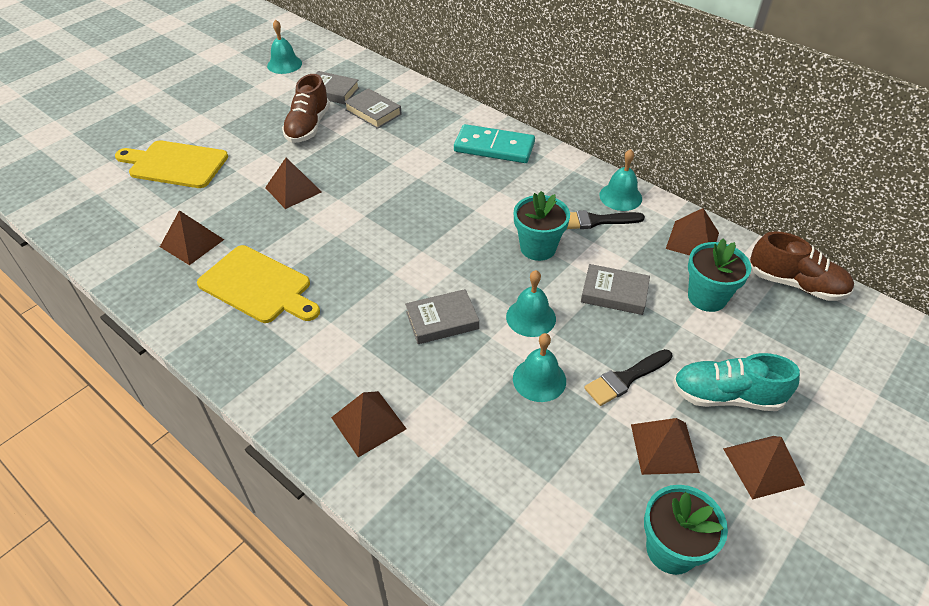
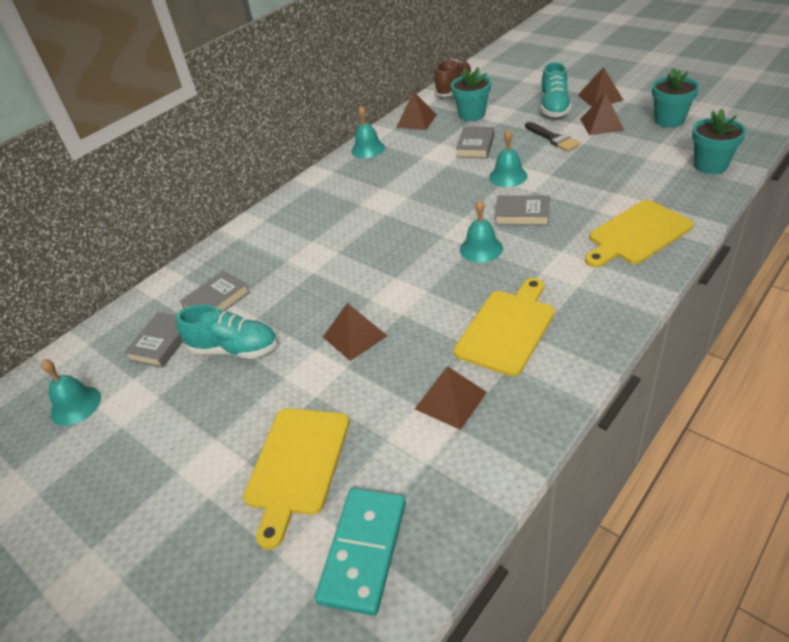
camera: 85 degrees left, 5 degrees down
brown shoe [282,74,330,143] -> turquoise shoe [176,304,277,359]
brown pyramid [331,391,407,457] -> yellow cutting board [585,200,694,267]
grey book [405,289,479,344] -> grey book turned 60 degrees counterclockwise [495,195,550,226]
turquoise domino [454,124,535,163] -> turquoise domino moved to [315,488,406,616]
turquoise bell [513,333,566,402] -> turquoise bell moved to [460,199,503,263]
turquoise flower pot [514,191,570,261] -> turquoise flower pot moved to [692,109,746,174]
black brush [567,210,645,229] -> none

